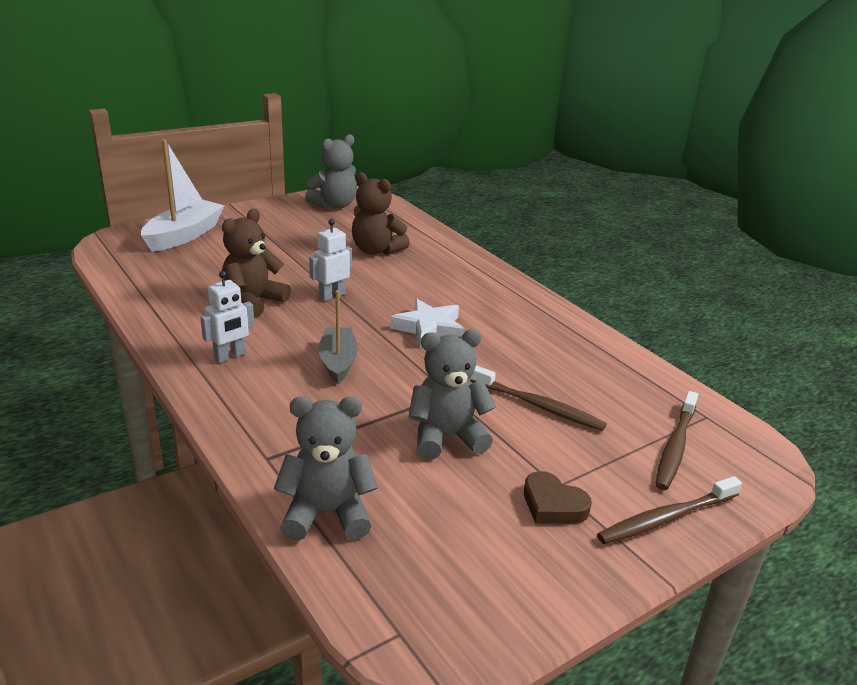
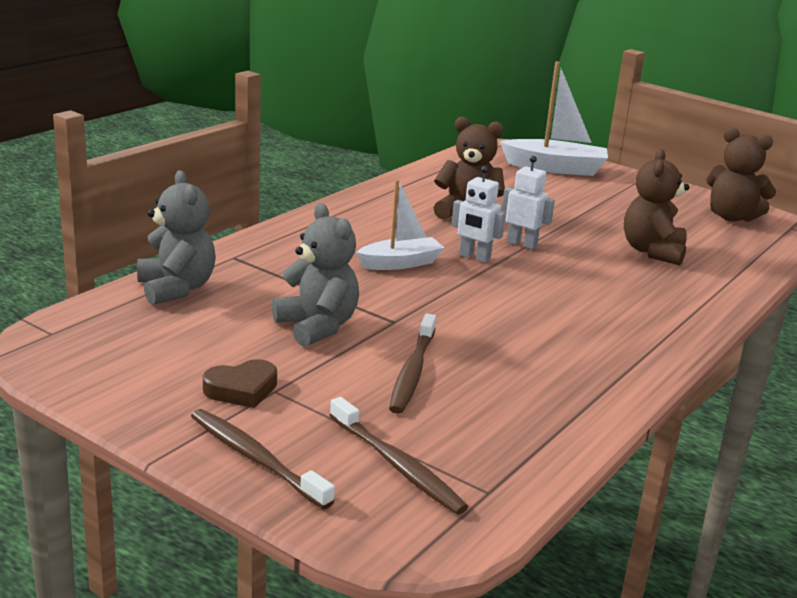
camera: 70 degrees right, 5 degrees down
white robot [200,271,254,363] -> white robot moved to [451,166,506,263]
grey teddy bear [305,134,357,209] -> brown teddy bear [706,127,776,222]
grey boat [318,290,358,384] -> white boat [356,179,444,270]
white star [390,298,464,348] -> none
brown heart [524,471,592,524] -> brown heart turned 135 degrees counterclockwise [203,359,277,408]
brown toothbrush [655,391,698,490] -> brown toothbrush turned 135 degrees counterclockwise [330,397,468,515]

